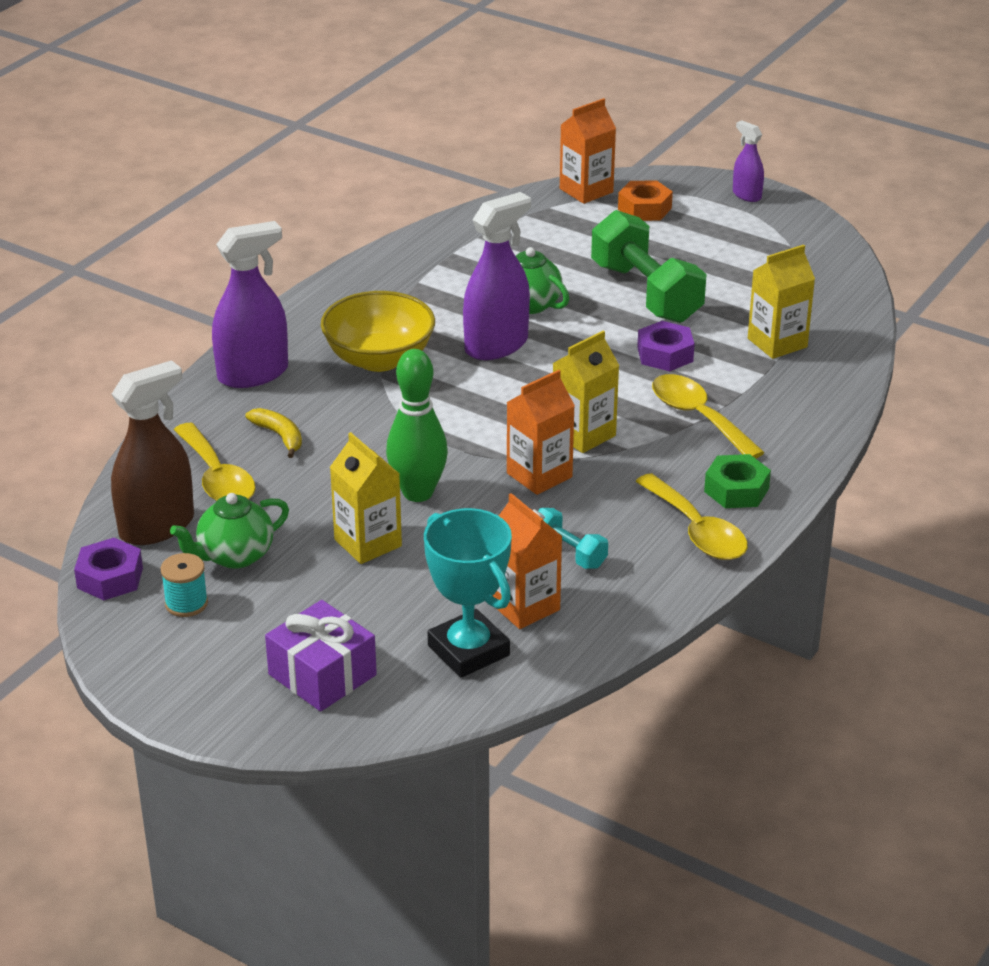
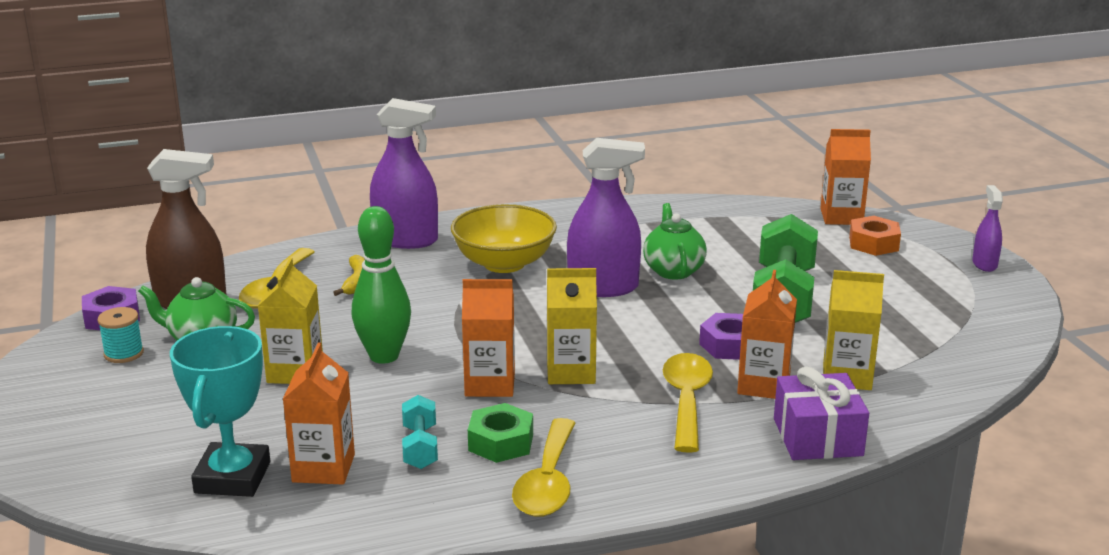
camera: 40 degrees right, 10 degrees down
purple gift [265,600,377,712] -> purple gift moved to [774,367,869,460]
green nut [704,454,771,508] -> green nut moved to [468,403,533,463]
none -> orange carton [737,270,797,399]

